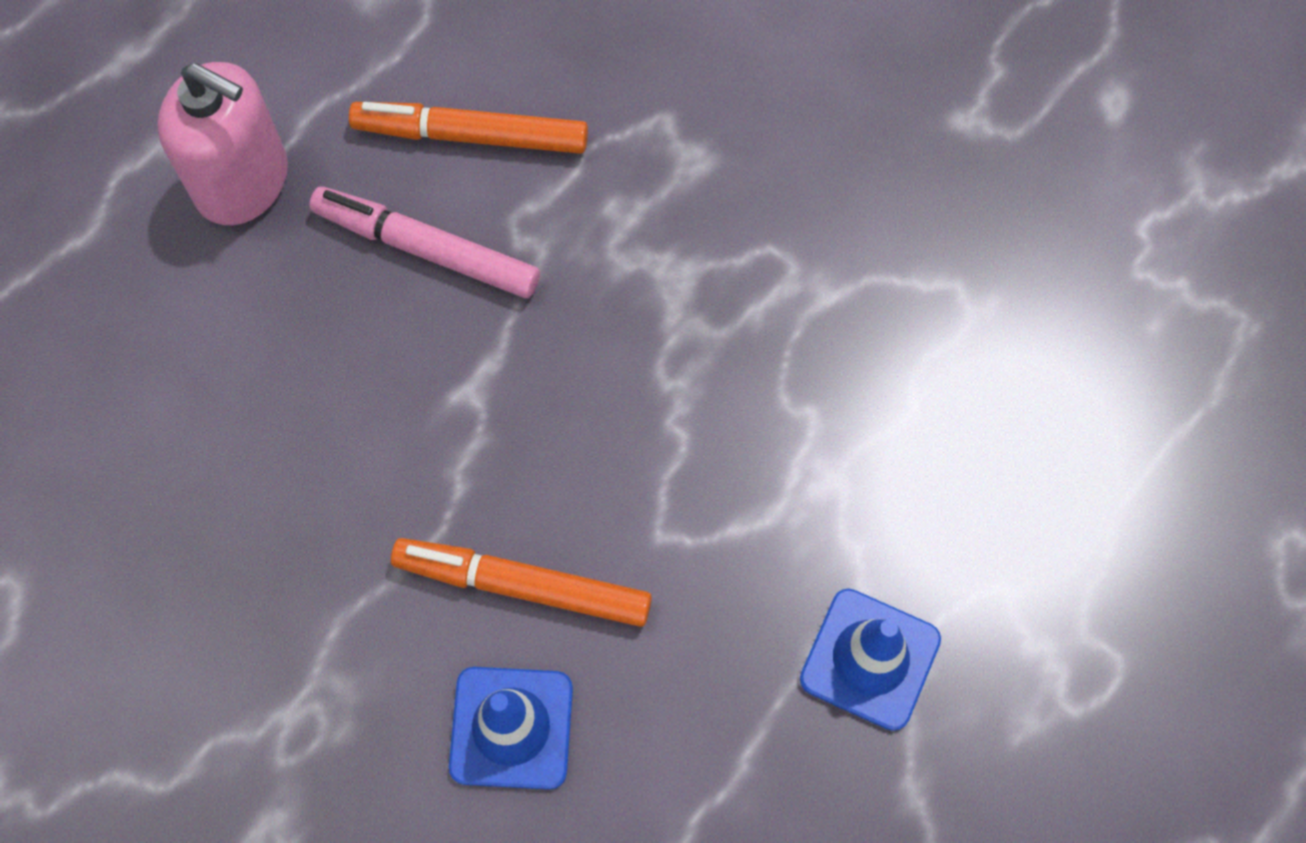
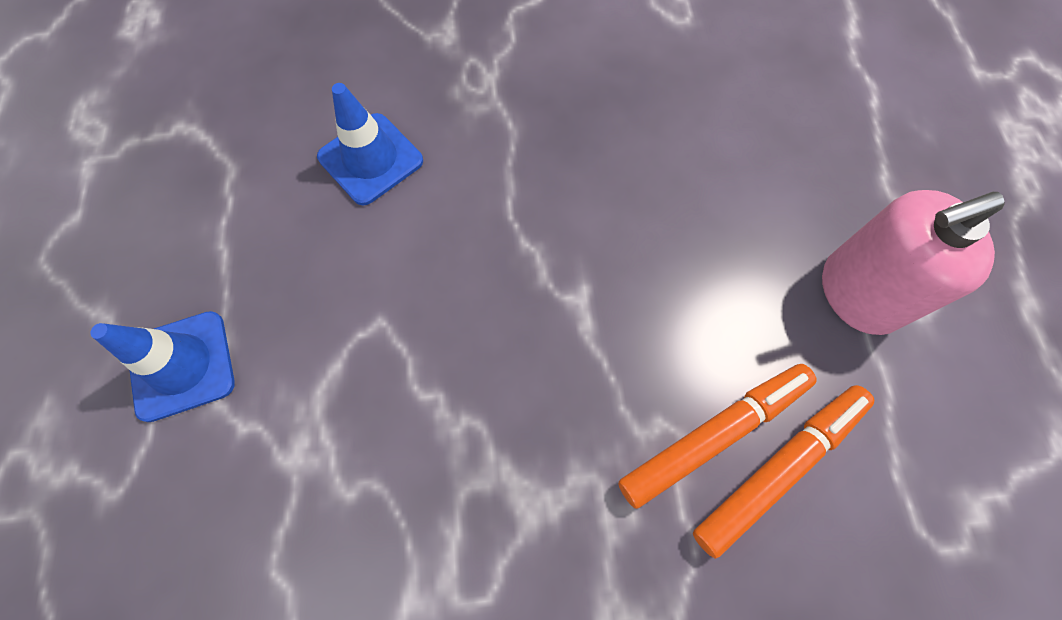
camera: 135 degrees right, 0 degrees up
pink marker [309,186,540,298] -> none
orange marker [391,538,652,627] -> orange marker moved to [618,364,817,509]

